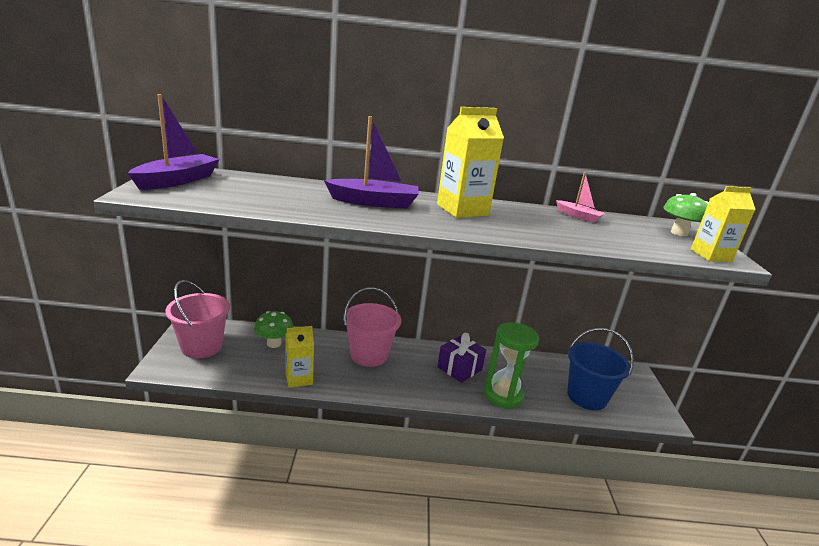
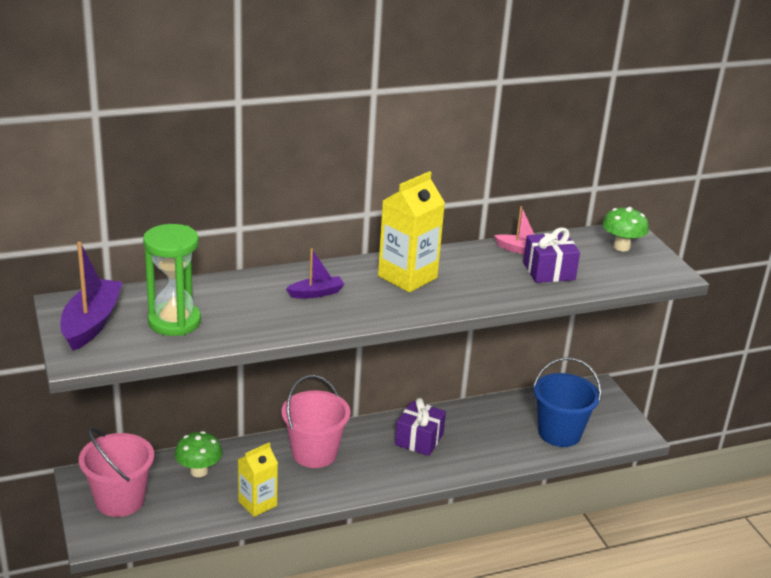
camera: 20 degrees left, 5 degrees up
purple boat [324,116,419,209] -> purple boat [286,248,345,298], size x0.56
green hourglass [484,322,539,409] -> green hourglass moved to [143,224,201,336]
yellow carton [691,186,756,262] -> none
none -> purple gift [523,228,580,283]

